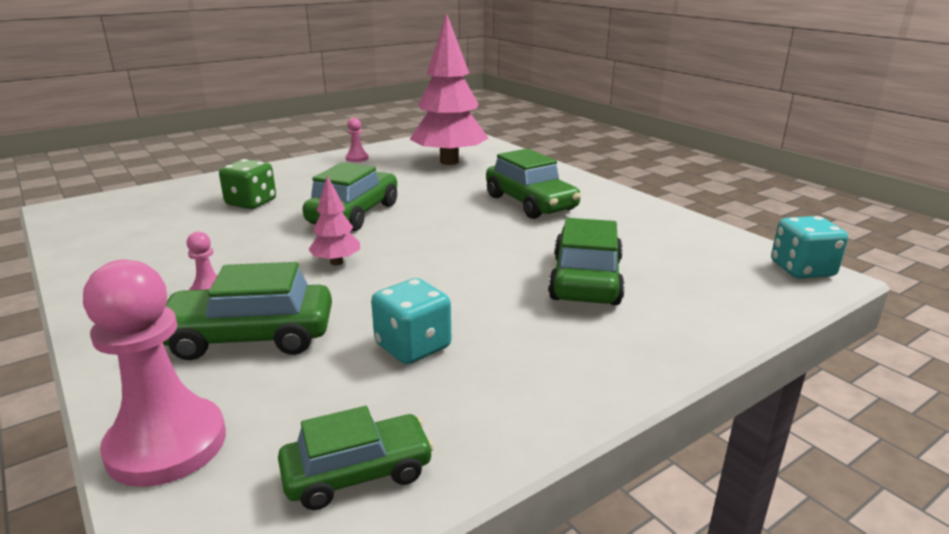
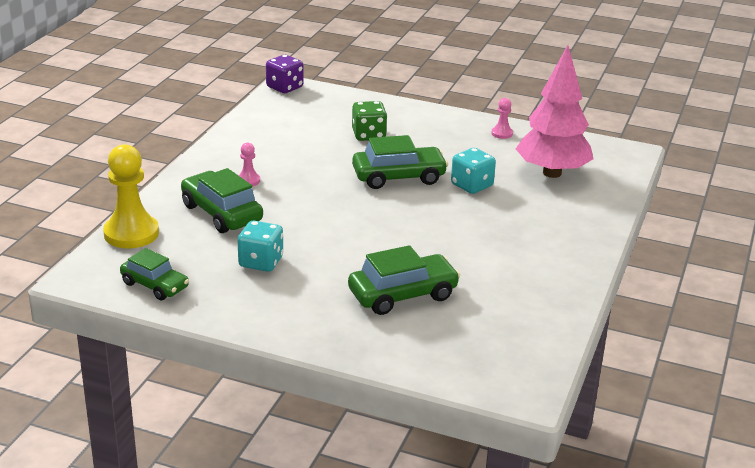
camera: 55 degrees right, 5 degrees up
pink pawn [83,259,226,487] -> yellow pawn [103,144,159,248]
pink tree [308,175,360,265] -> none
green car [486,148,581,219] -> none
turquoise dice [771,216,848,279] -> turquoise dice moved to [451,148,496,194]
none -> purple dice [266,55,303,93]

